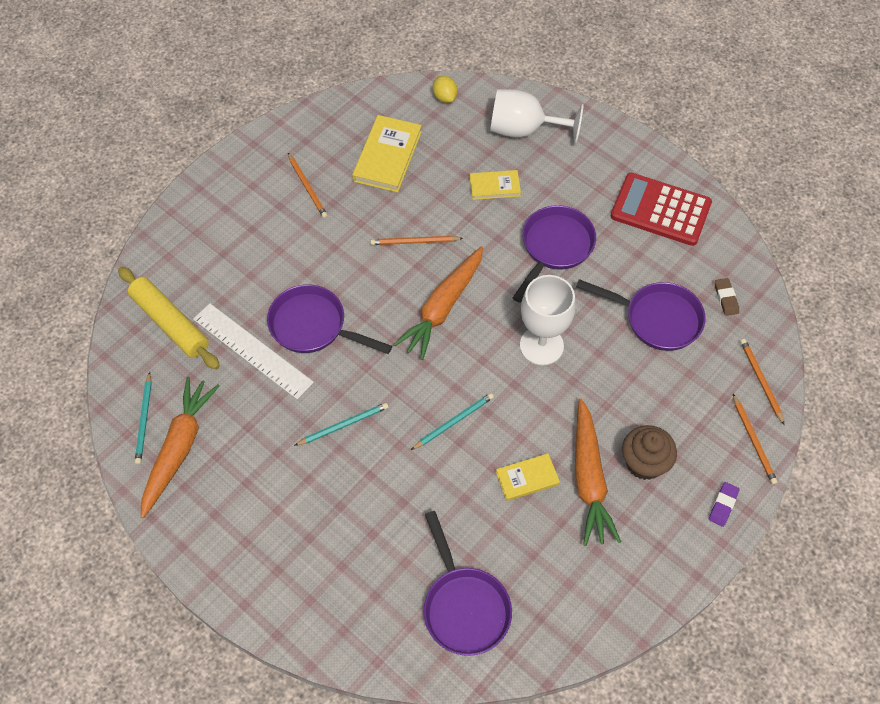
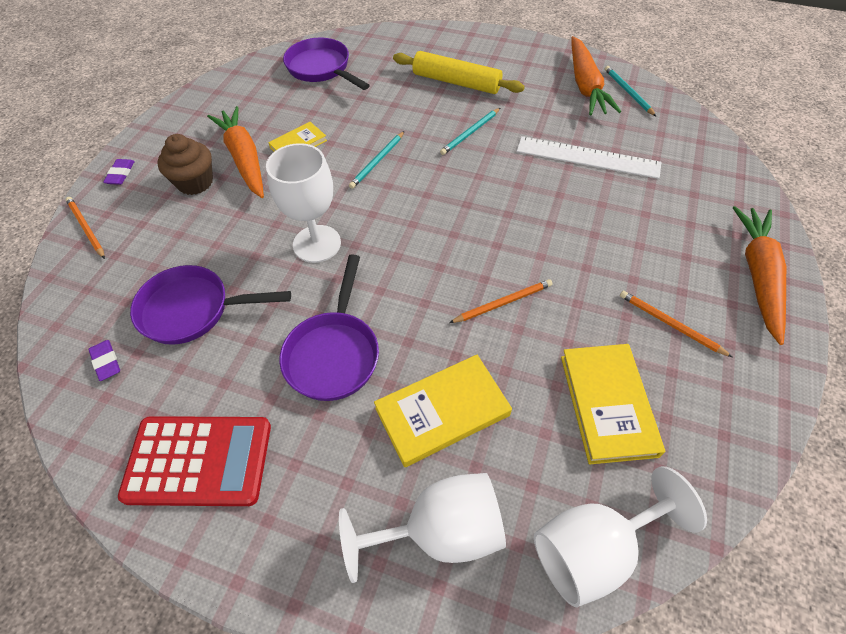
camera: 160 degrees right, 5 degrees down
yellow rolling pin [118,267,220,370] -> yellow rolling pin moved to [393,51,525,94]
purple pan [267,284,392,354] -> none
orange carrot [394,246,483,360] -> orange carrot moved to [733,206,786,345]
yellow lemon [433,76,458,103] -> white goblet [534,466,707,607]
yellow book [470,170,521,200] -> yellow book [374,355,512,467], size x1.68
brown eraser [715,278,739,316] -> purple eraser [88,340,120,381]
orange pencil [740,339,784,424] -> none

